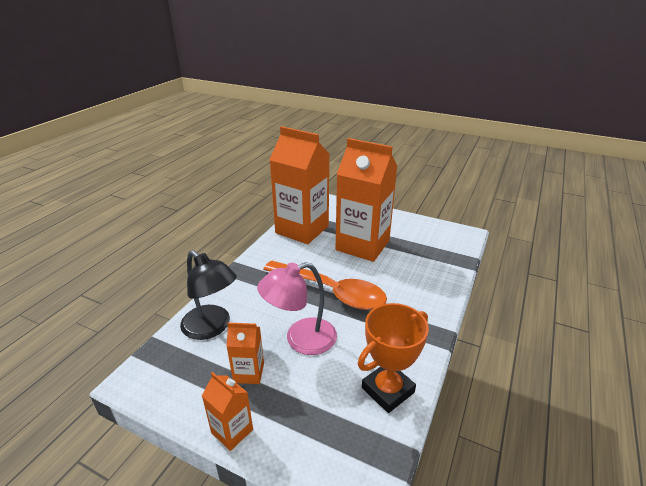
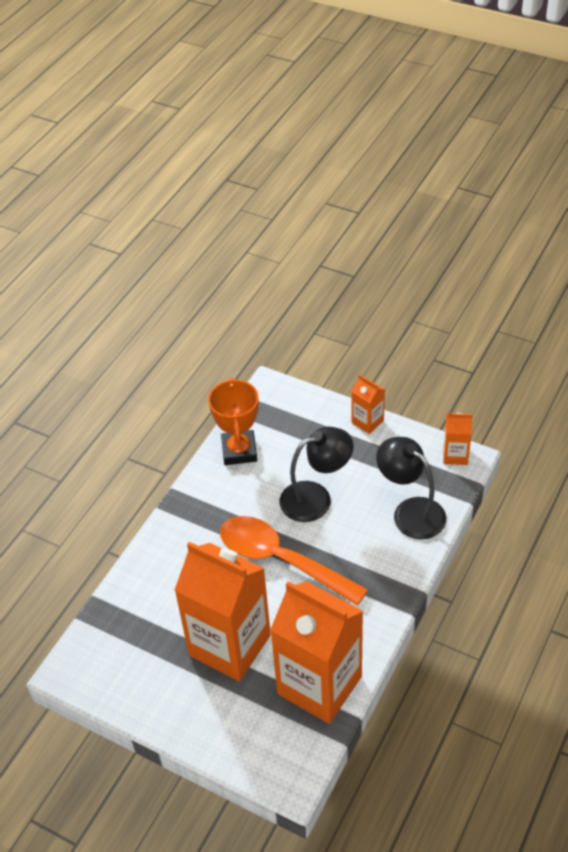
camera: 175 degrees left, 15 degrees up
orange carton [226,323,264,384] -> orange carton moved to [444,413,473,465]
pink lamp [257,262,337,355] -> black lamp [280,427,353,522]
orange trophy [358,303,429,413] -> orange trophy turned 60 degrees counterclockwise [208,377,259,465]

